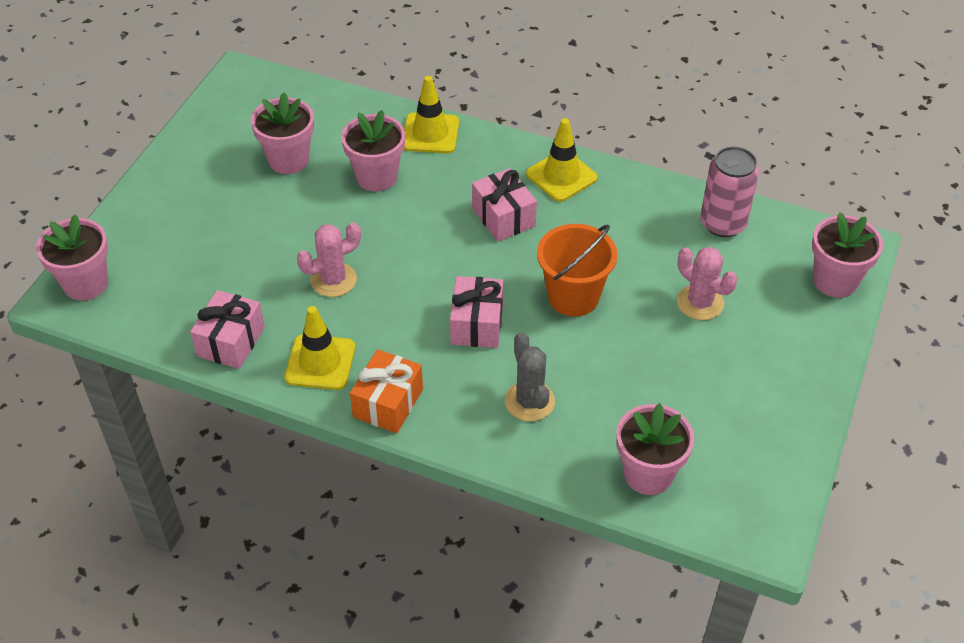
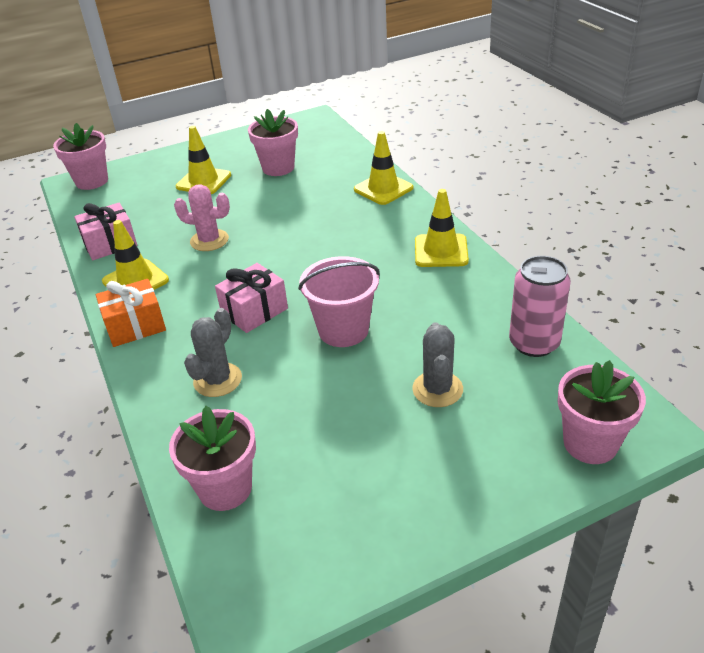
camera: 45 degrees right, 10 degrees down
pink flower pot [341,110,405,192] -> none
pink gift [472,168,537,242] -> none
orange bucket [537,224,617,317] -> pink bucket [298,256,380,347]
pink cactus [677,247,738,320] -> grey cactus [412,322,463,407]
none -> yellow traffic cone [176,126,231,194]

